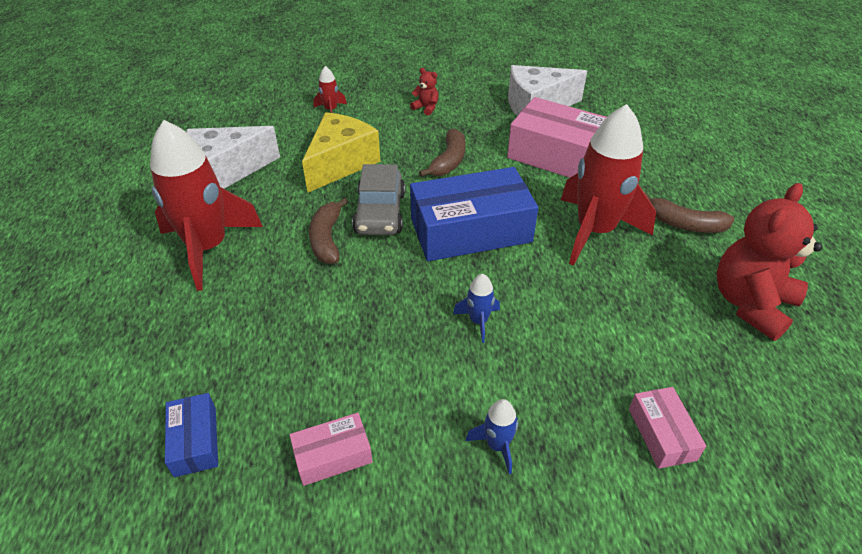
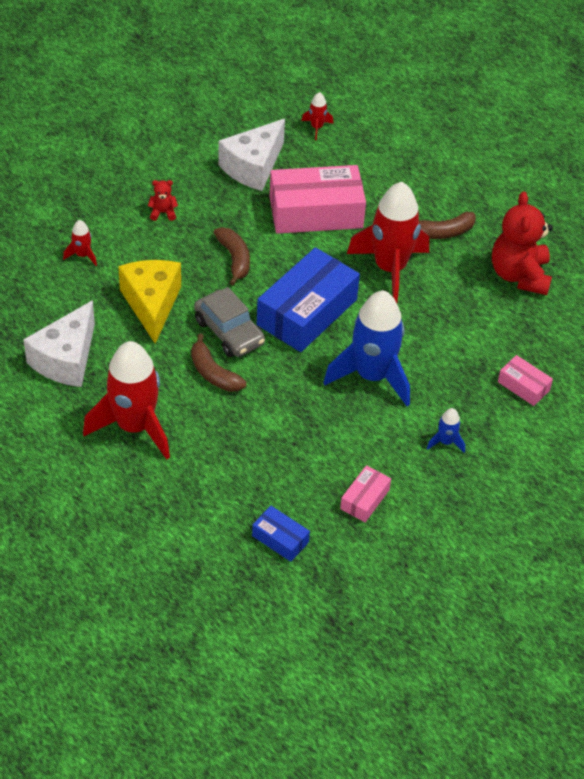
camera: 40 degrees left, 5 degrees up
blue rocket [453,274,500,343] -> blue rocket [323,290,410,406], size x2.39
none -> red rocket [302,92,334,140]

